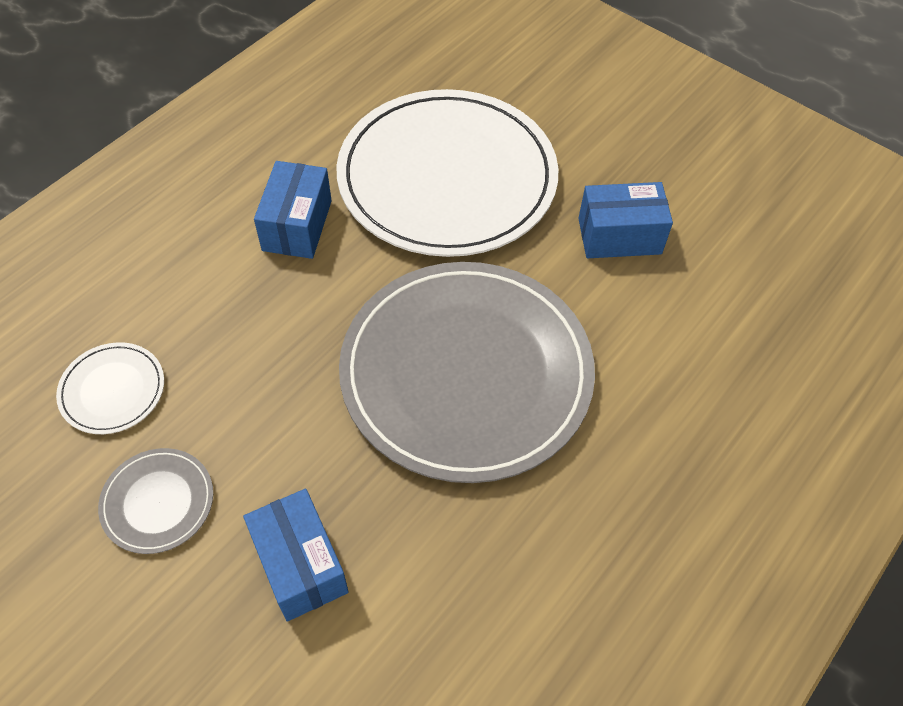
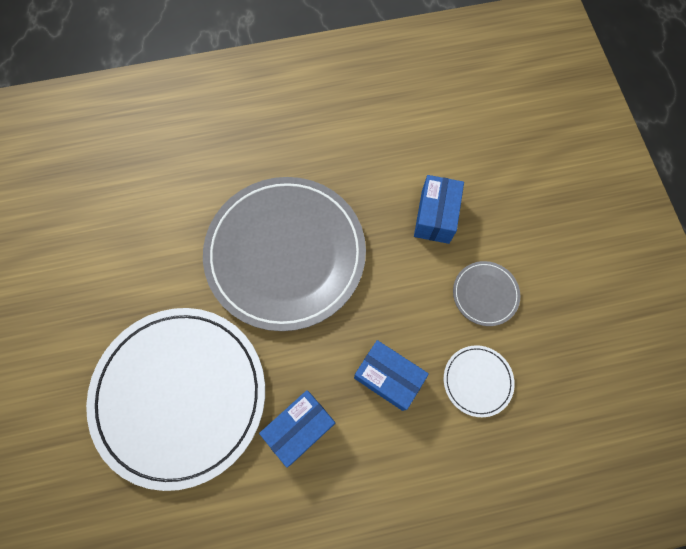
camera: 140 degrees left, 15 degrees up
blue box [578,182,673,258] -> blue box moved to [354,340,429,411]

